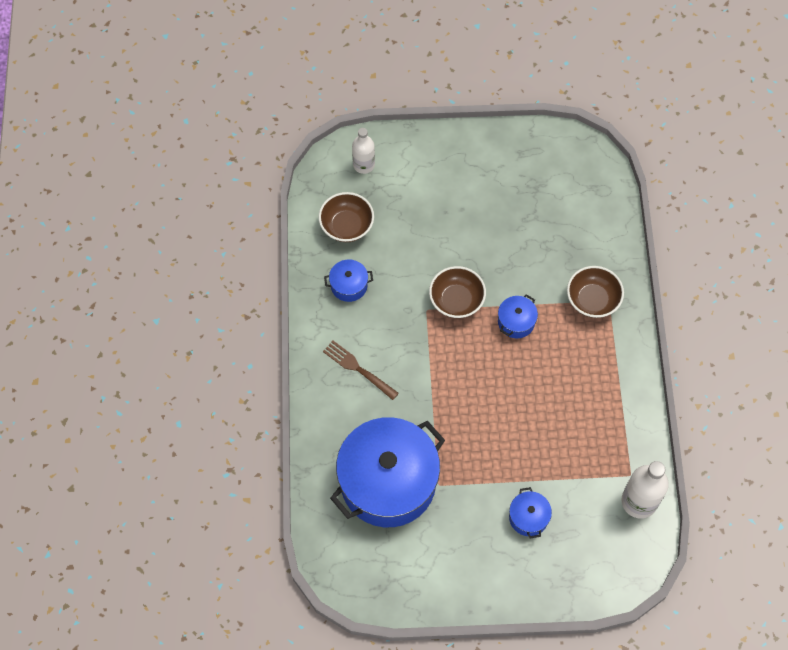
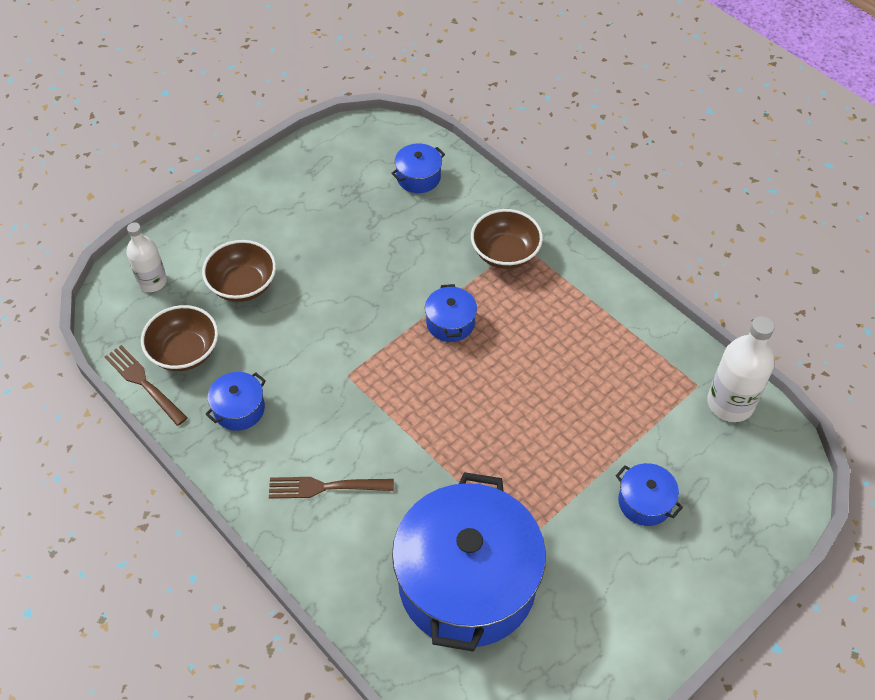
camera: 40 degrees left, 10 degrees down
brown bowl [429,266,486,318] -> brown bowl moved to [202,240,276,302]
none -> brown fork [105,345,187,426]
none -> blue pot [391,143,445,193]

